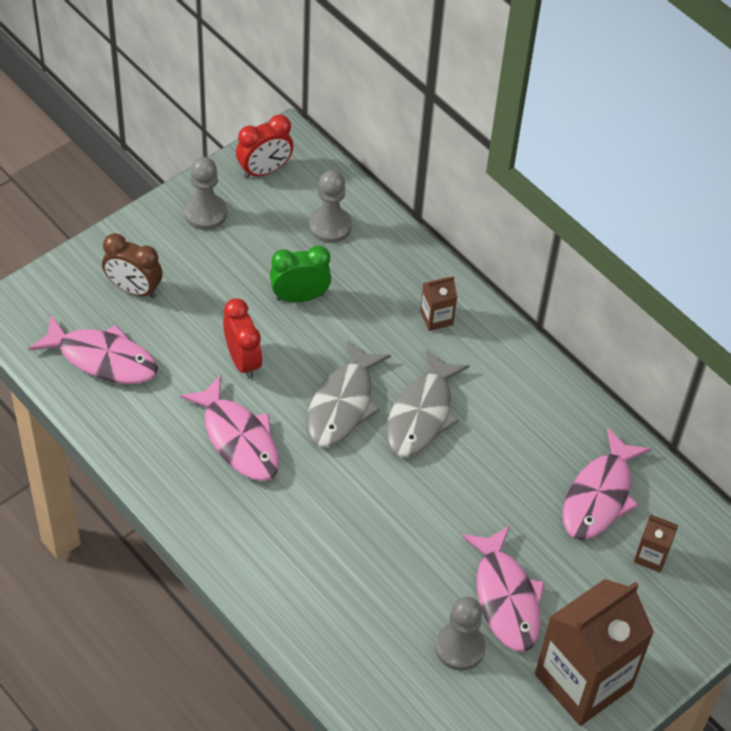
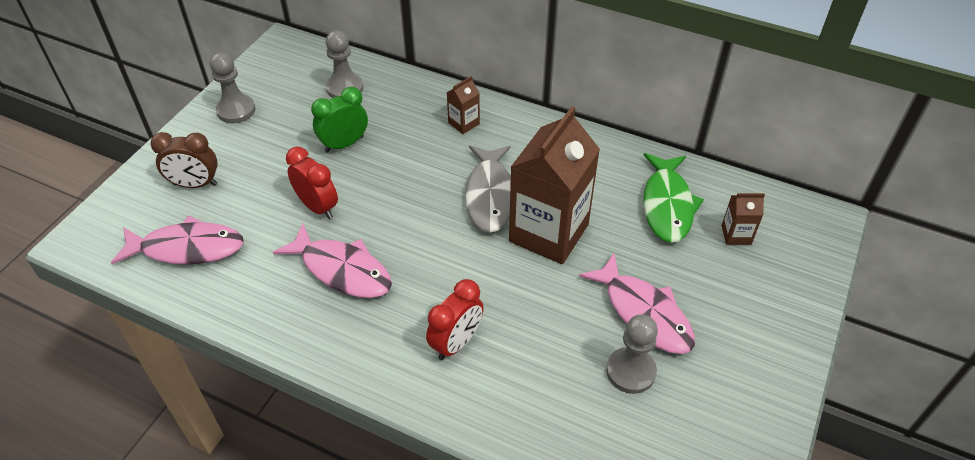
camera: 20 degrees left, 5 degrees down
red clock [236,115,293,179] -> red clock moved to [426,279,484,360]
grey fish [306,339,391,447] -> none
brown carton [535,579,654,726] -> brown carton moved to [509,106,600,264]
pink fish [563,428,651,540] -> green fish [643,153,704,243]

